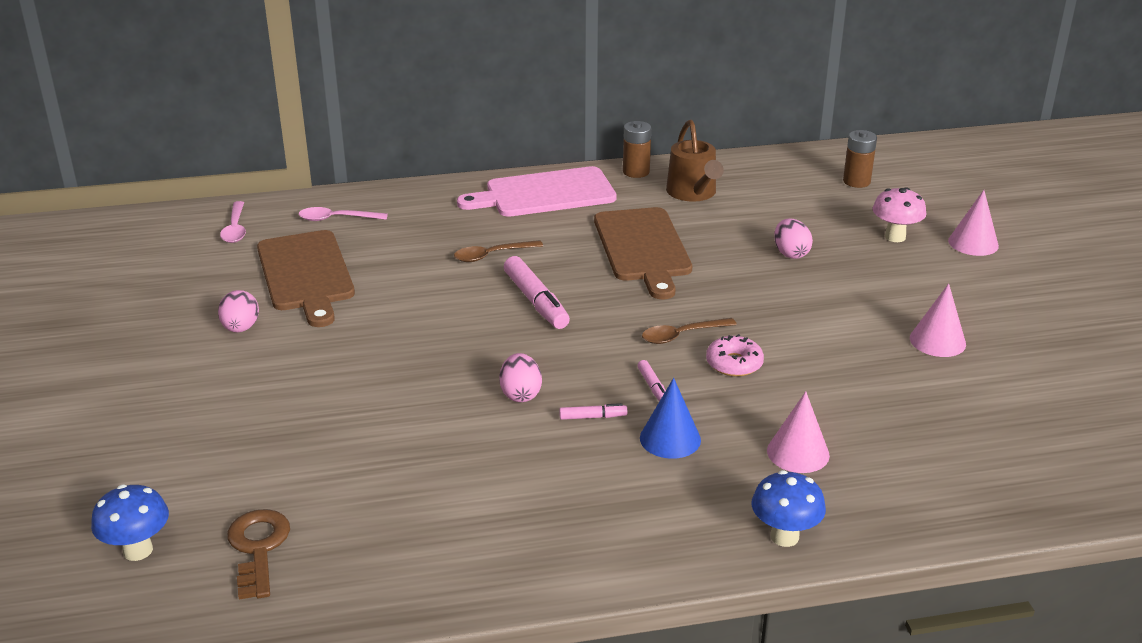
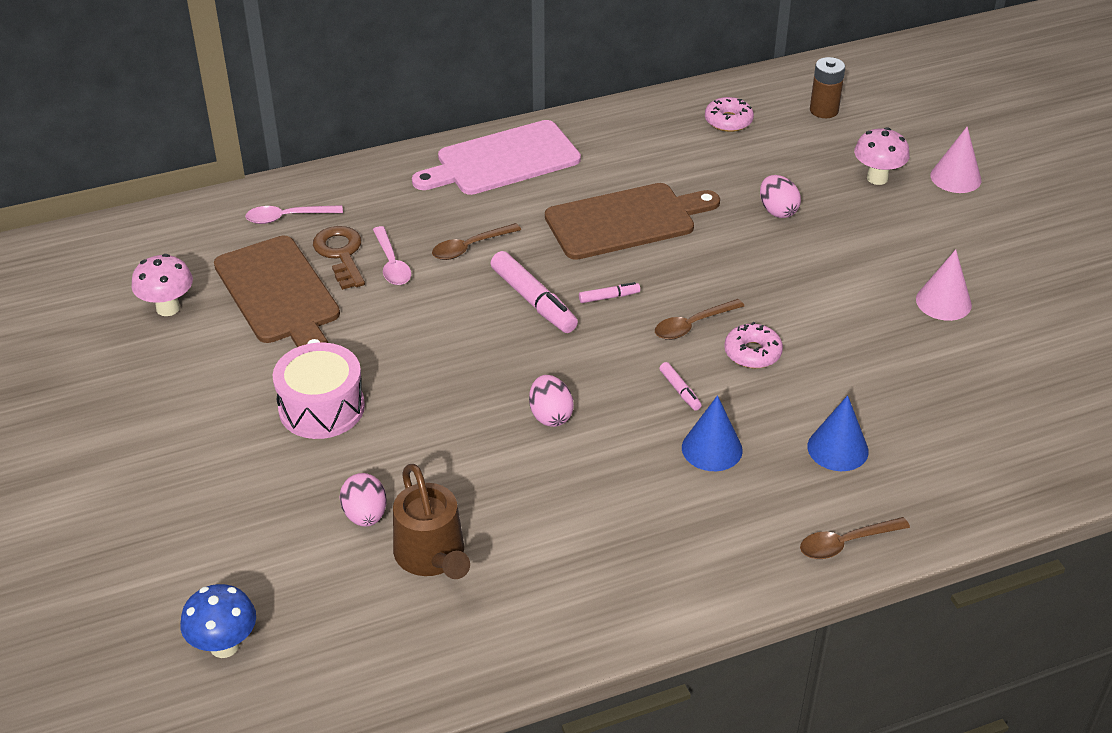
camera: 10 degrees left, 10 degrees up
pink egg [218,290,259,333] -> pink egg moved to [340,473,387,527]
pink spoon [220,201,246,243] -> pink spoon moved to [373,226,412,285]
brown key [227,509,290,600] -> brown key moved to [313,226,365,290]
pink marker [559,403,627,420] -> pink marker moved to [579,282,640,303]
brown cutting board [594,207,692,299] -> brown cutting board turned 90 degrees counterclockwise [545,183,720,260]
brown battery [623,121,651,178] -> none
brown watering can [666,120,724,202] -> brown watering can moved to [393,464,470,579]
blue mushroom [752,470,826,547] -> brown spoon [800,517,910,559]
pink cone [767,391,830,473] -> blue cone [807,395,869,471]
none -> pink mushroom [131,254,193,316]
none -> pink drum [273,343,365,439]
none -> pink donut [705,97,754,132]

